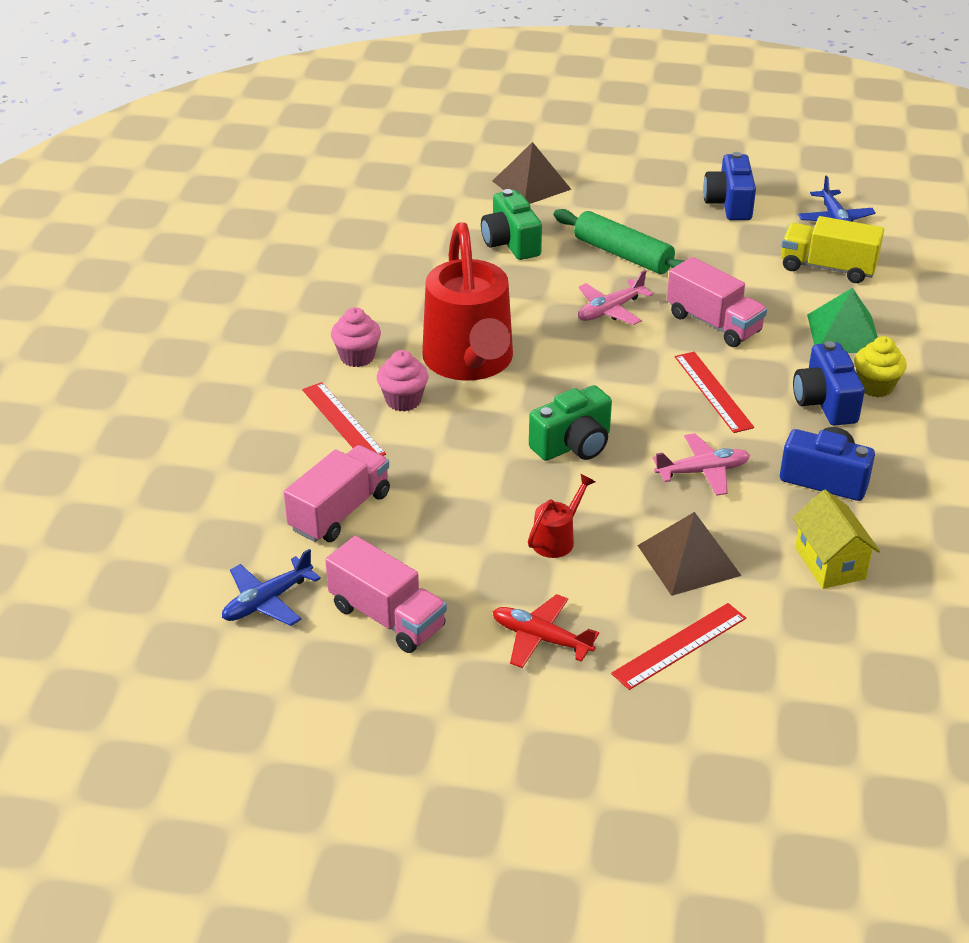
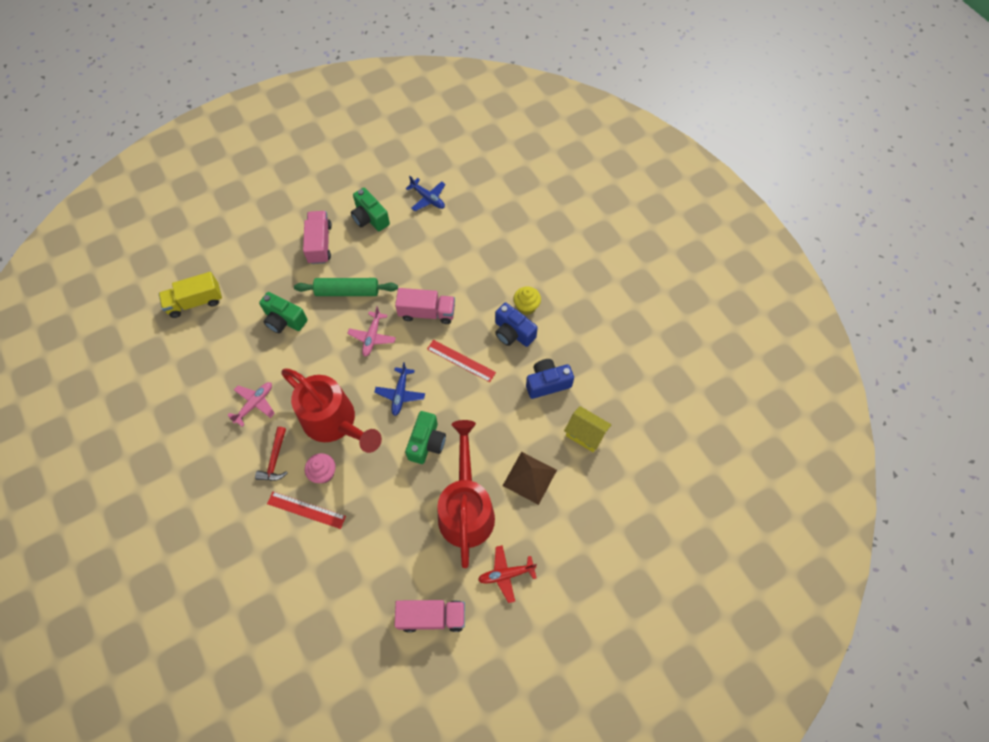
camera: 40 degrees left, 25 degrees up
blue plane [222,549,321,626] -> blue plane moved to [374,362,425,416]
pink truck [284,445,390,542] -> pink truck moved to [303,211,332,264]
pink cupcake [331,307,381,367] -> red hammer [255,427,287,481]
brown pyramid [493,142,572,204] -> none
red watering can [528,474,595,558] -> red watering can [437,420,495,568], size x2.49
red ruler [611,603,746,690] -> none
pink plane [653,433,750,496] -> pink plane moved to [227,382,275,427]
blue camera [703,152,756,220] -> green camera [351,188,390,231]
yellow truck [781,216,884,283] -> yellow truck moved to [159,272,222,318]
green pyramid [807,288,878,353] -> none

